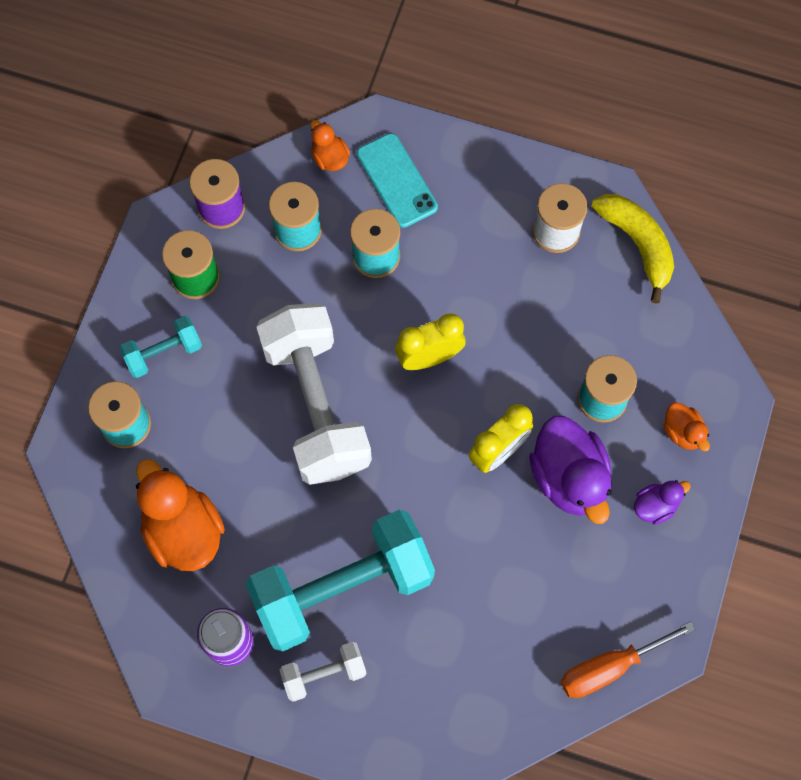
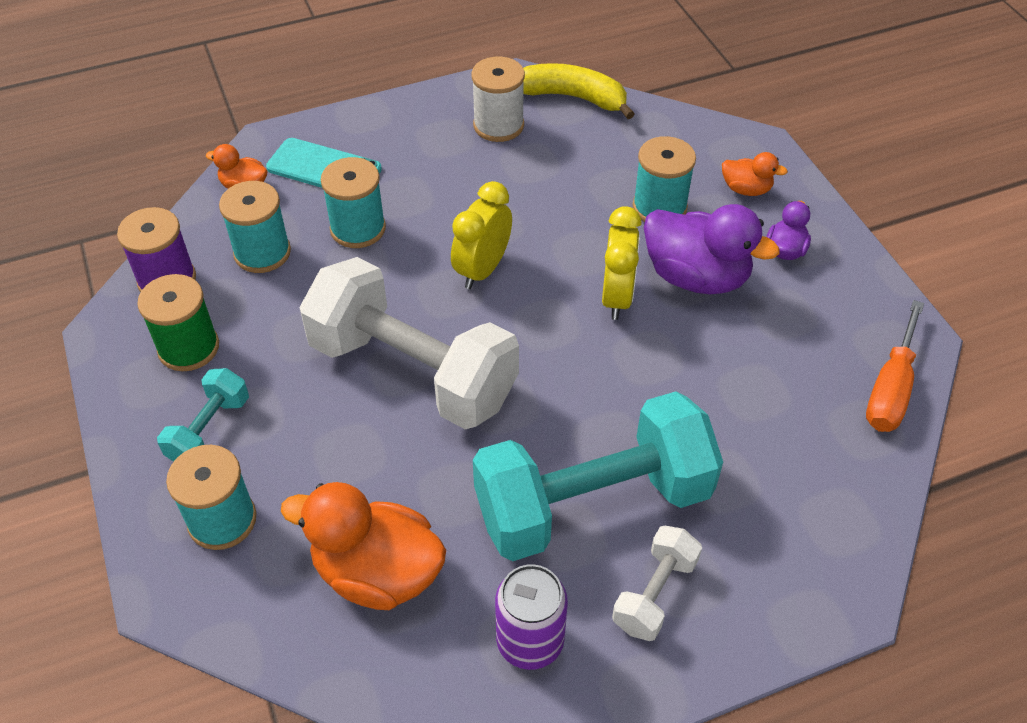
camera: 40 degrees left, 20 degrees down
turquoise dumbbell [246,510,435,651] -> turquoise dumbbell turned 45 degrees clockwise [473,391,723,561]

